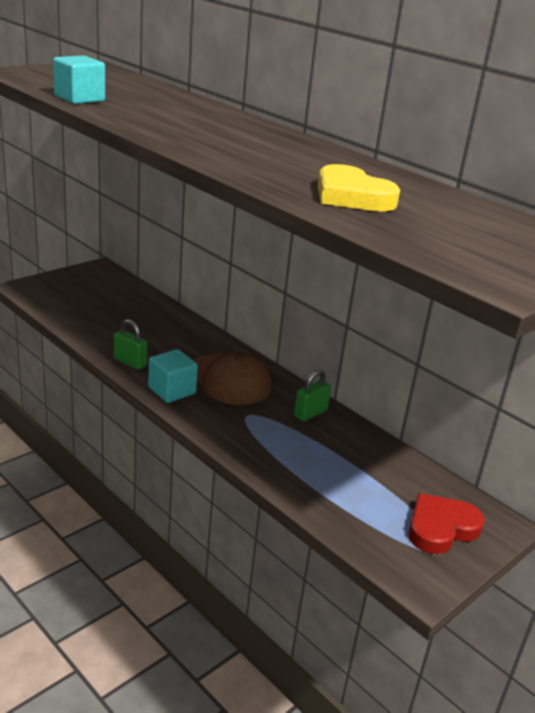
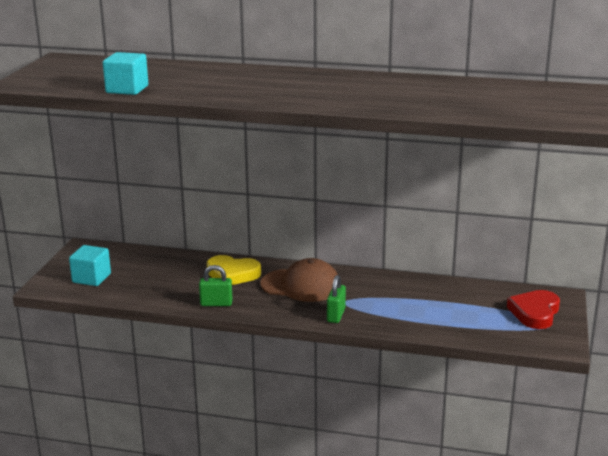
camera: 30 degrees left, 5 degrees down
turquoise cube [148,349,198,403] -> turquoise cube moved to [69,245,111,286]
green padlock [294,369,331,421] -> green padlock moved to [327,275,346,323]
yellow heart [318,164,400,212] -> yellow heart moved to [207,255,261,285]

